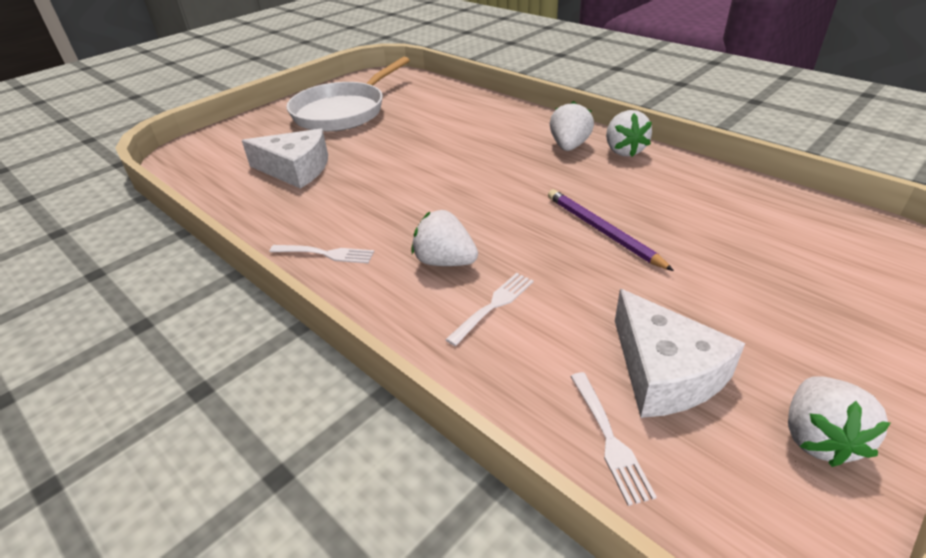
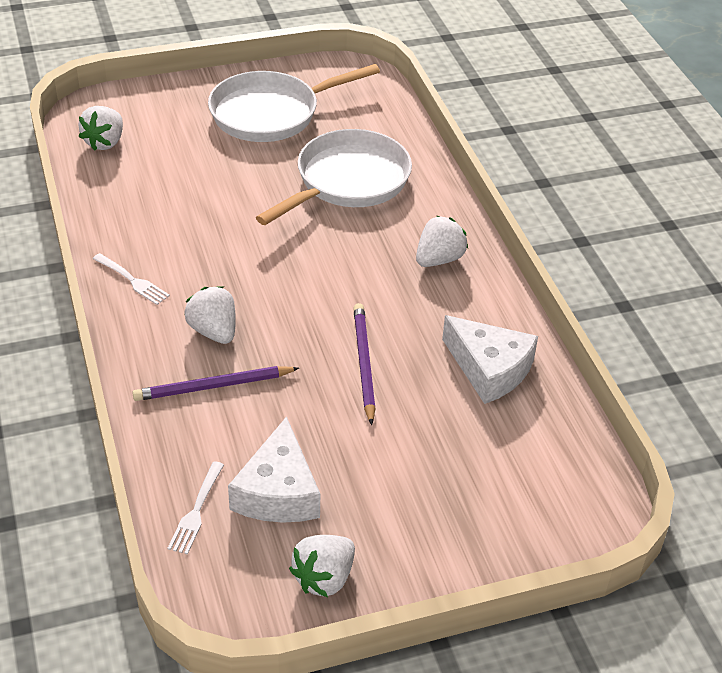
camera: 25 degrees right, 5 degrees up
white cheese [242,129,328,189] -> white cheese moved to [442,315,538,404]
white fork [445,273,534,346] -> purple pencil [132,366,299,401]
white strawberry [606,110,652,157] -> white strawberry moved to [78,106,123,151]
none -> white pan [256,129,412,225]

